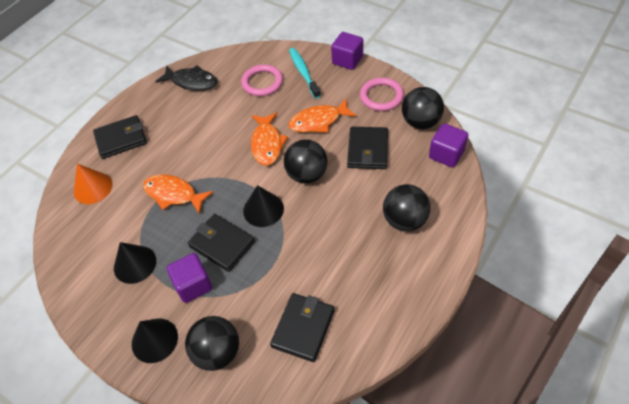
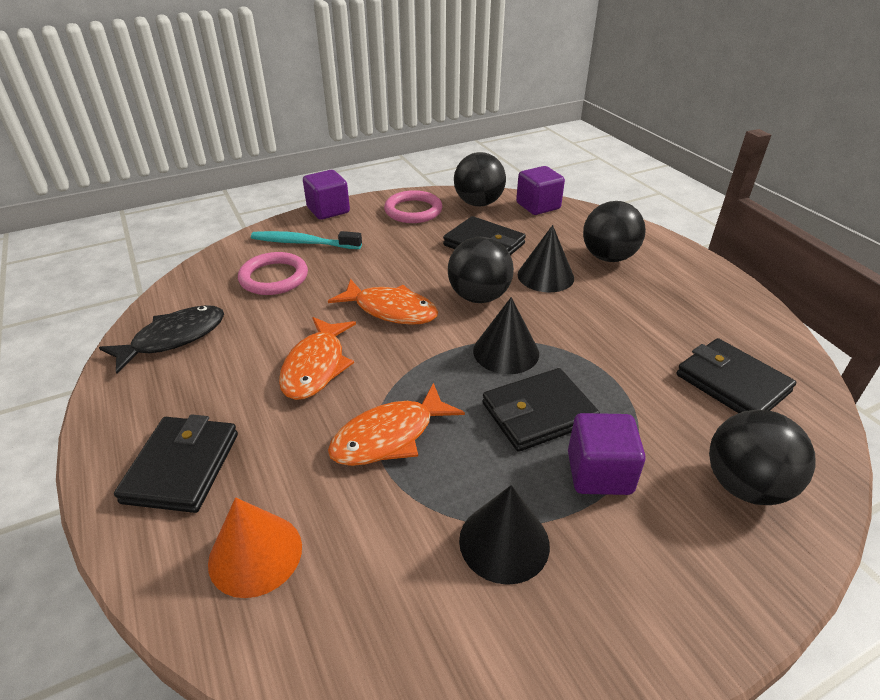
camera: 65 degrees left, 15 degrees down
black cone [132,318,178,363] -> black cone moved to [518,225,574,292]
orange fish [288,99,357,133] -> orange fish moved to [279,317,356,400]

